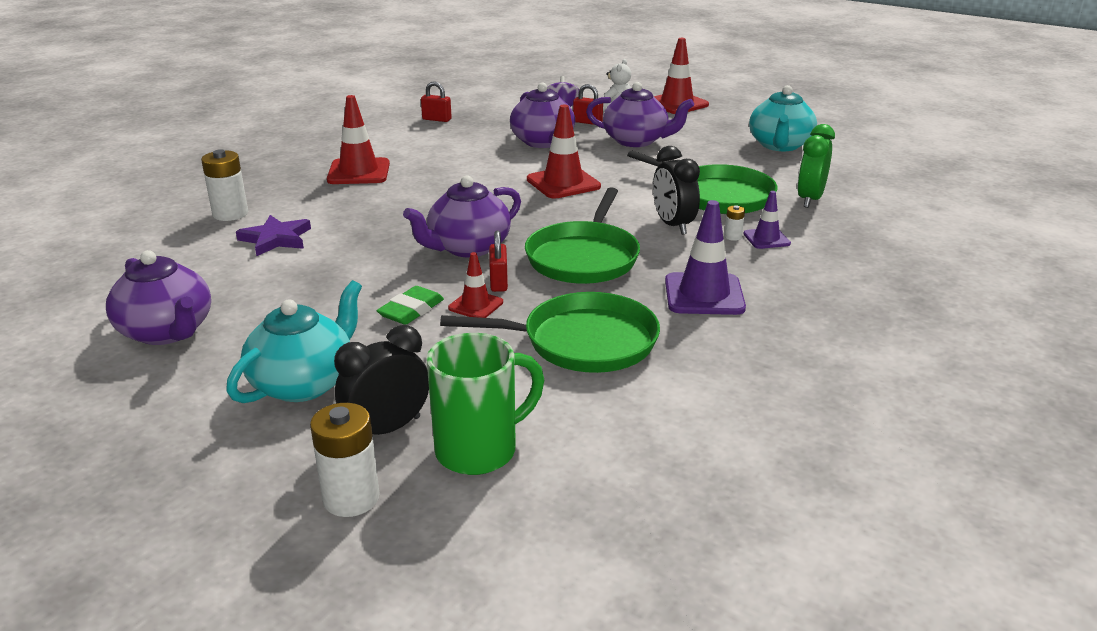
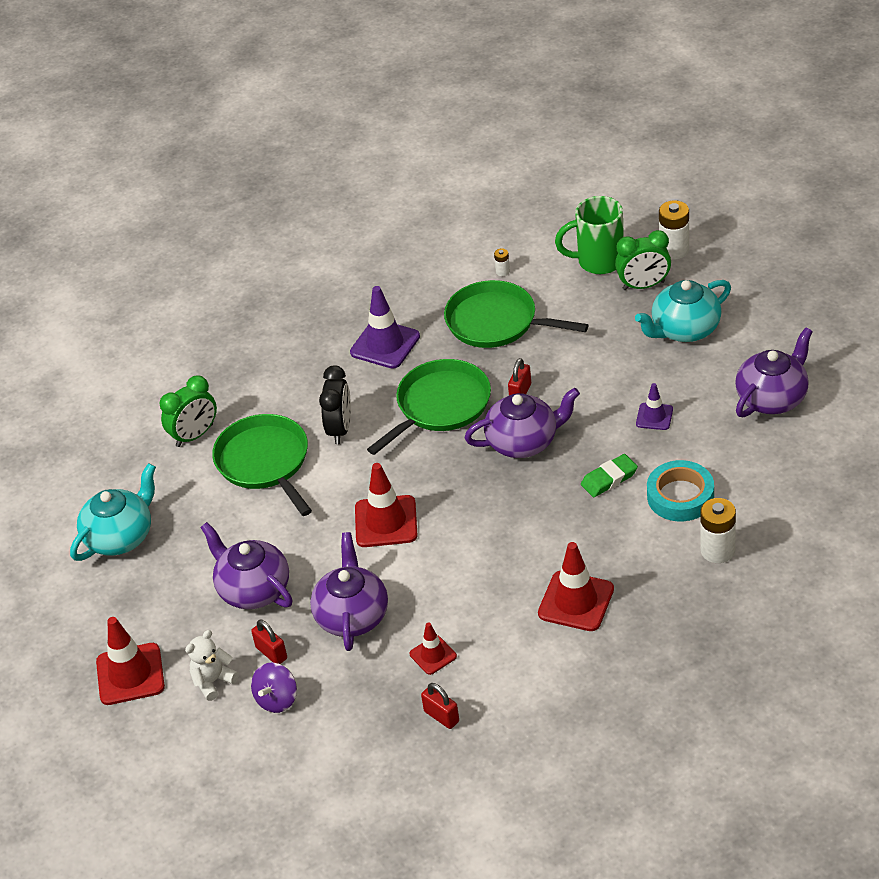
camera: 150 degrees left, 15 degrees up
purple teapot [106,250,211,345] -> purple teapot turned 60 degrees clockwise [735,327,813,417]
purple star [236,215,311,256] -> turquoise tape [647,460,714,521]
black clock [334,325,429,435] -> green clock [615,230,671,290]
green eraser [377,286,444,325] -> green eraser moved to [581,454,638,497]
red traffic cone [448,252,503,318] -> red traffic cone moved to [410,622,457,675]
white battery [724,205,745,241] -> white battery moved to [494,248,510,276]
purple traffic cone [743,191,791,249] -> purple traffic cone moved to [636,383,673,430]

